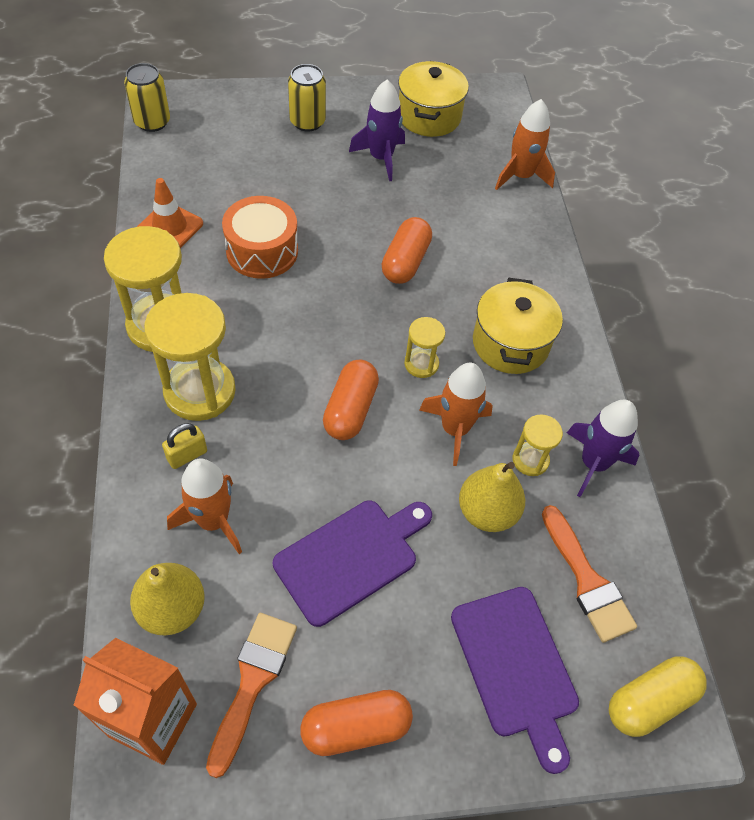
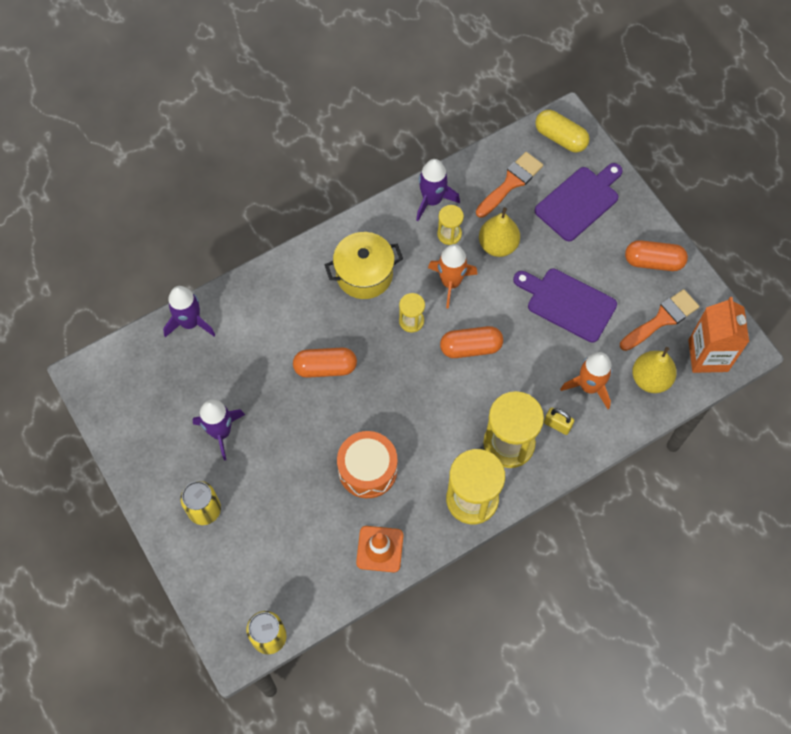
camera: 110 degrees left, 10 degrees up
orange brush [206,613,297,778] -> orange brush turned 150 degrees clockwise [620,289,699,351]
orange capsule [300,690,413,756] -> orange capsule turned 45 degrees counterclockwise [625,240,688,271]
yellow pot [398,61,469,137] -> none
orange rocket [495,99,555,190] -> purple rocket [163,286,215,337]

